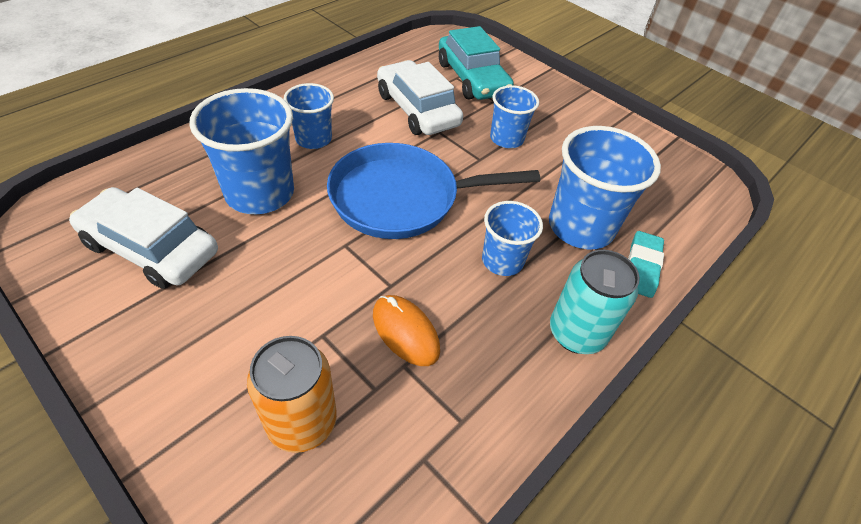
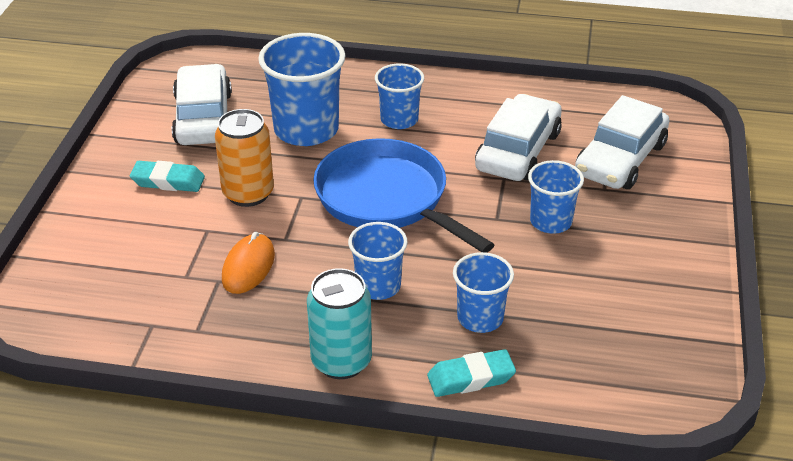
camera: 60 degrees right, 10 degrees down
orange can [247,336,337,453] -> orange can moved to [215,109,274,207]
turquoise car [439,26,514,100] -> white car [575,95,670,189]
blue cup [549,126,661,250] -> blue cup [453,252,514,333], size x0.59
none -> turquoise eraser [130,161,205,192]

